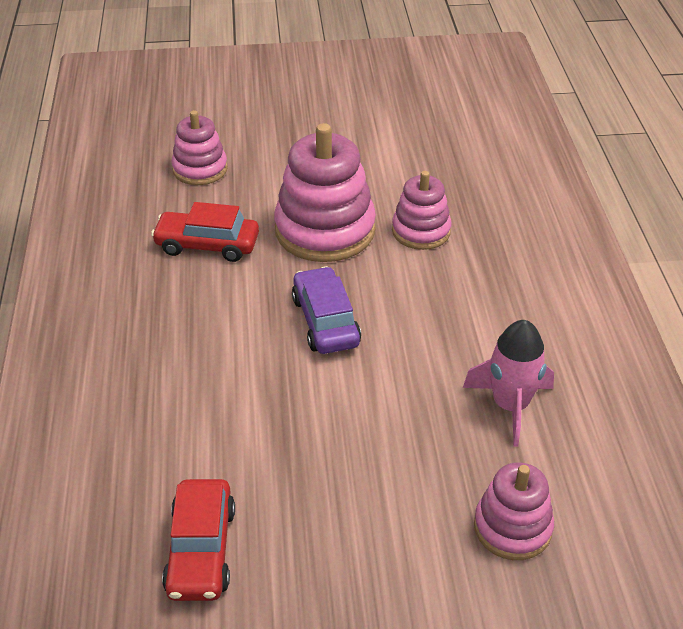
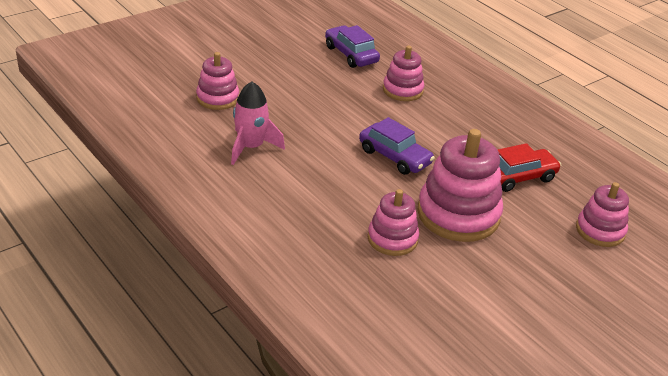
camera: 145 degrees right, 5 degrees down
red car [162,479,235,601] -> purple car [325,25,380,68]
none -> pink stacking toy [383,46,425,101]

